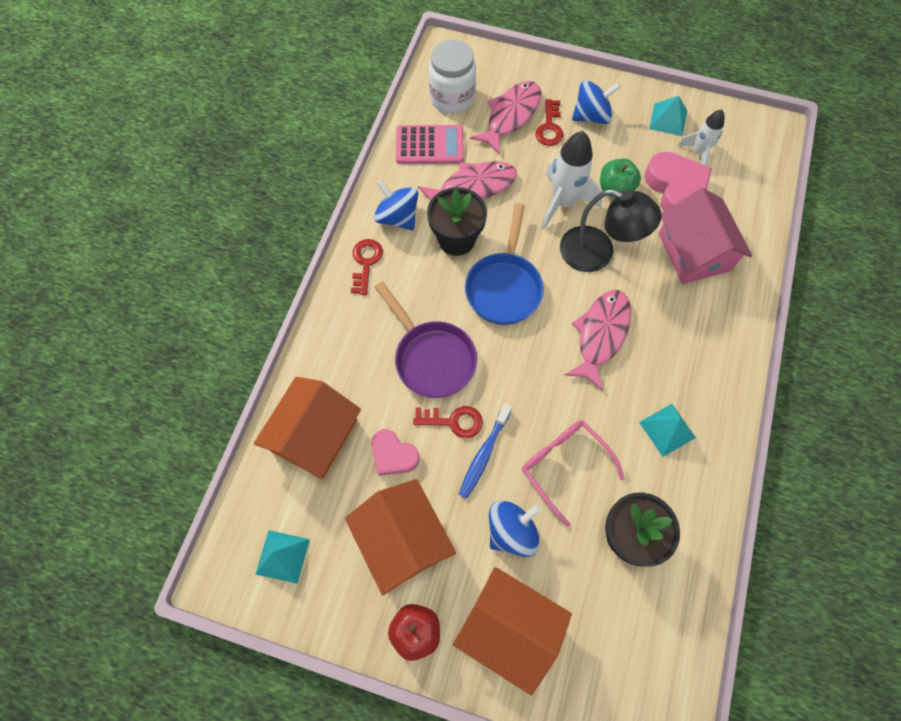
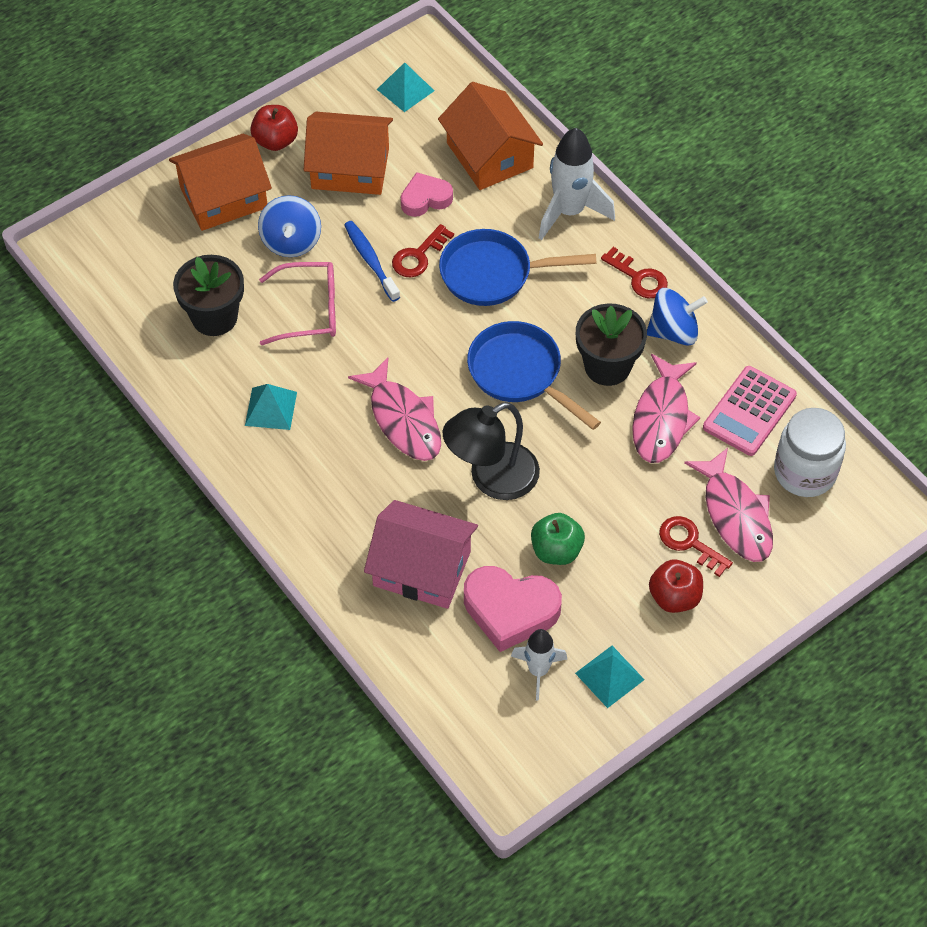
camera: 125 degrees right, 10 degrees down
purple pan [375,282,477,398] -> blue pan [439,229,597,306]
white rocket [541,131,602,230] -> white rocket moved to [539,128,615,240]
blue spinning top [572,80,621,124] -> red apple [649,560,703,613]

